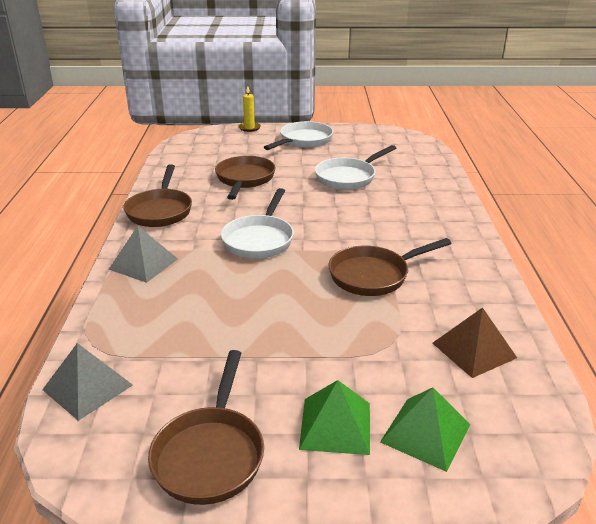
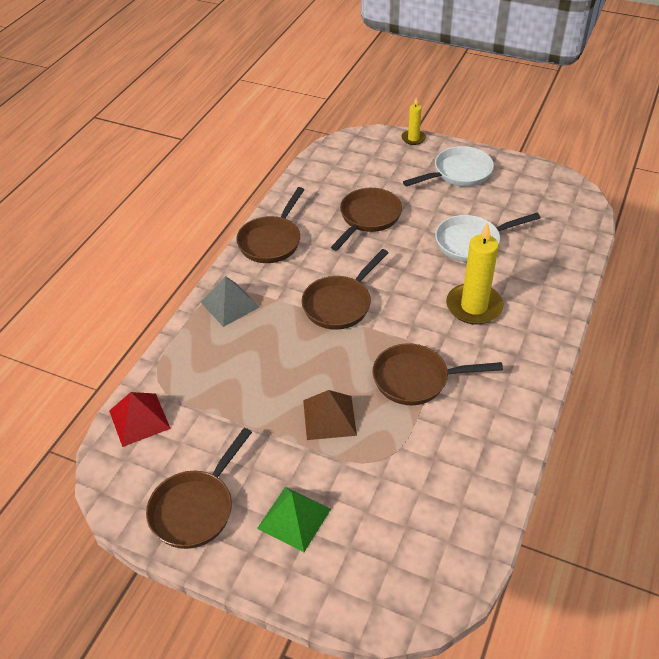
camera: 25 degrees right, 15 degrees up
grey pyramid [42,343,133,421] -> red pyramid [109,392,171,447]
white pan [221,188,294,259] -> brown pan [301,249,388,330]
green pyramid [380,388,470,472] -> none
brown pyramid [433,307,517,378] -> brown pyramid moved to [303,390,357,440]
none -> yellow candle [446,222,504,325]

